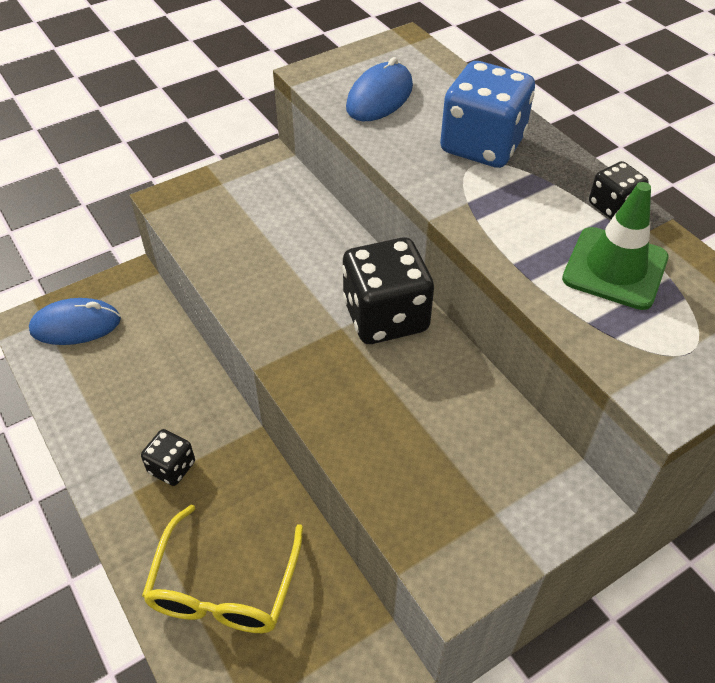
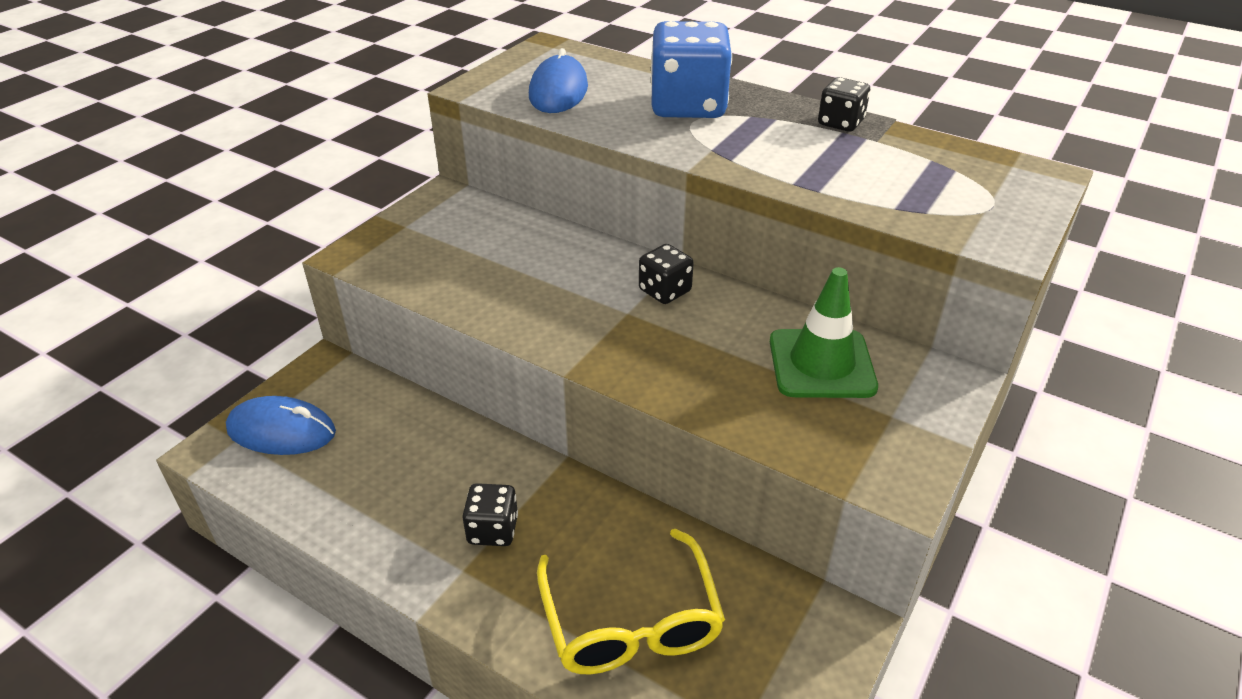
camera: 25 degrees left, 10 degrees down
blue mouse [29,298,121,345] -> blue mouse turned 45 degrees clockwise [226,396,336,455]
black dice [342,237,434,344] -> black dice [639,244,694,304], size x0.51
green traffic cone [562,182,669,310] -> green traffic cone moved to [770,267,878,398]

